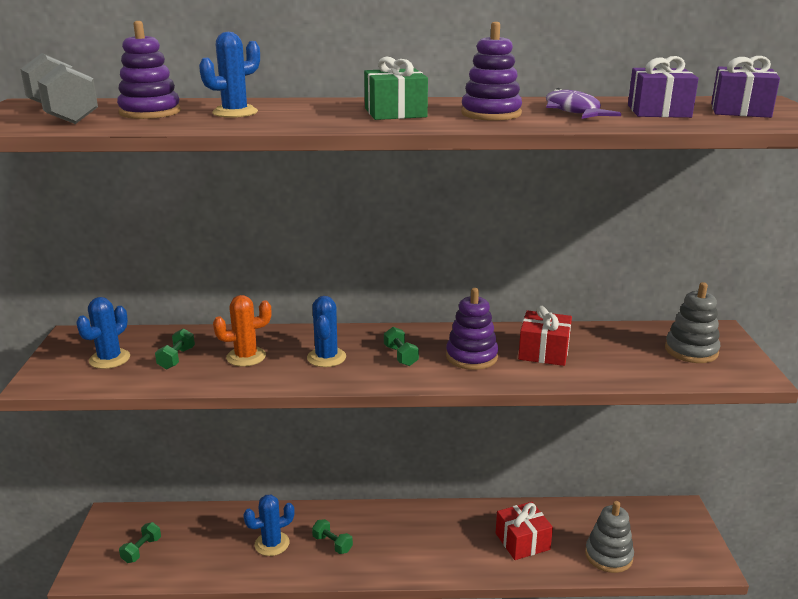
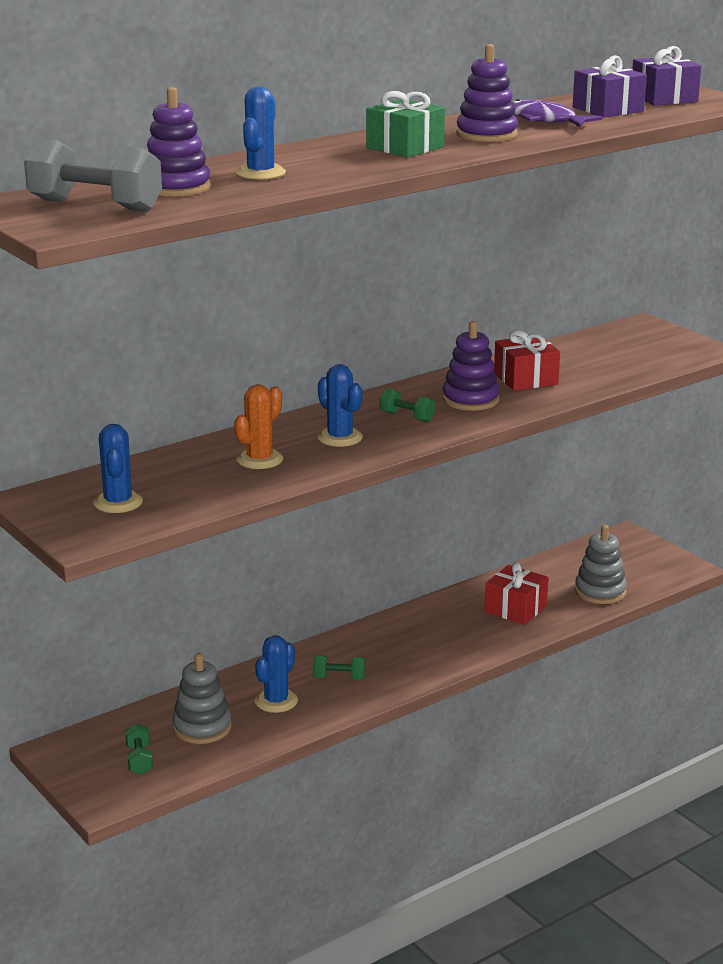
camera: 35 degrees left, 0 degrees up
green dumbbell [155,328,195,369] -> none
grey stacking toy [665,282,720,363] -> grey stacking toy moved to [172,653,232,744]

